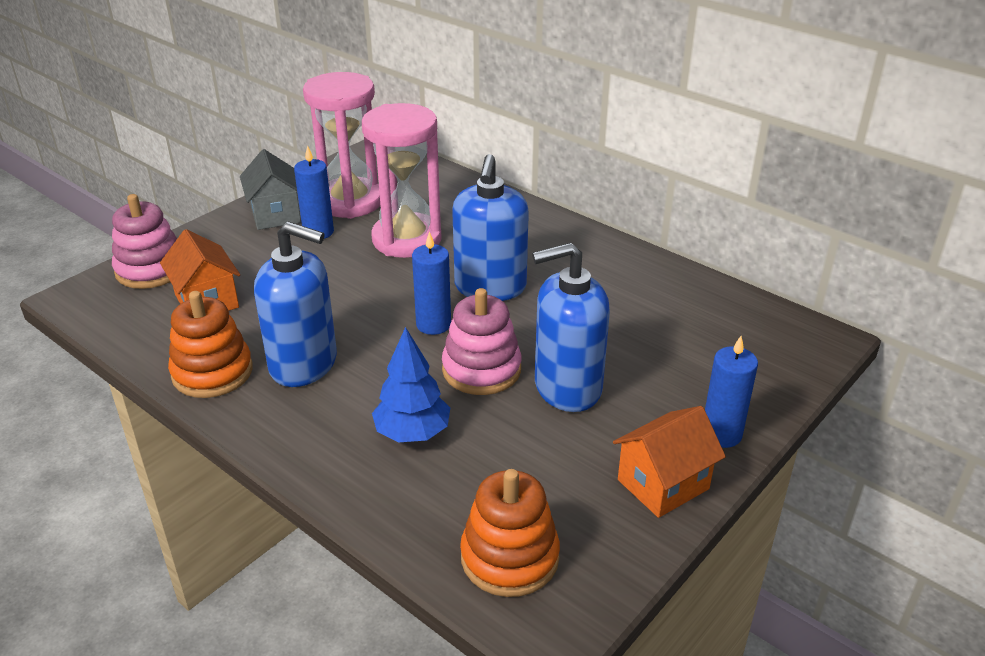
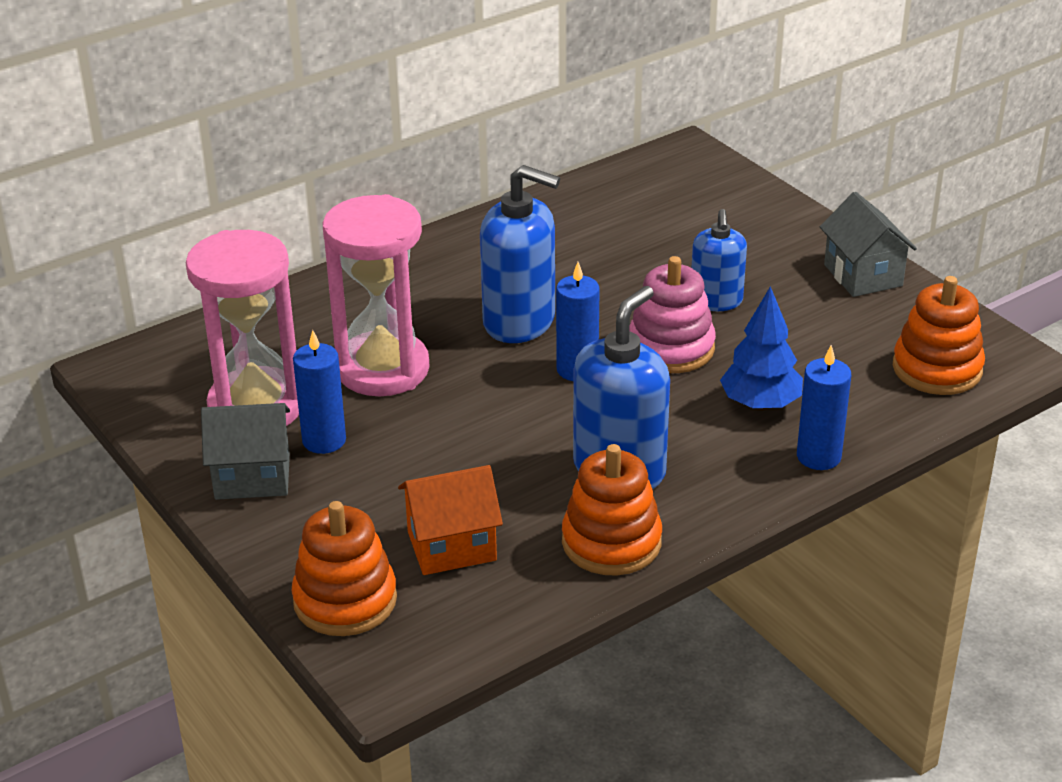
camera: 75 degrees left, 0 degrees up
pink stacking toy [112,194,177,289] -> orange stacking toy [291,501,397,636]
blue soap dispenser [532,242,610,412] -> blue soap dispenser [692,209,747,311], size x0.62
orange house [613,406,726,518] -> grey house [820,192,917,297]
blue candle [705,336,758,448] -> blue candle moved to [797,345,851,470]

